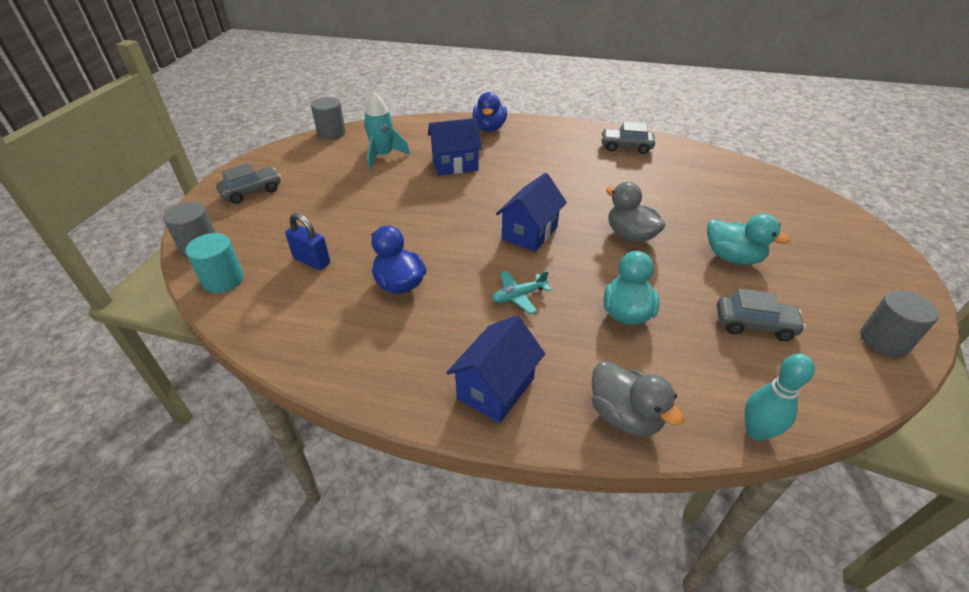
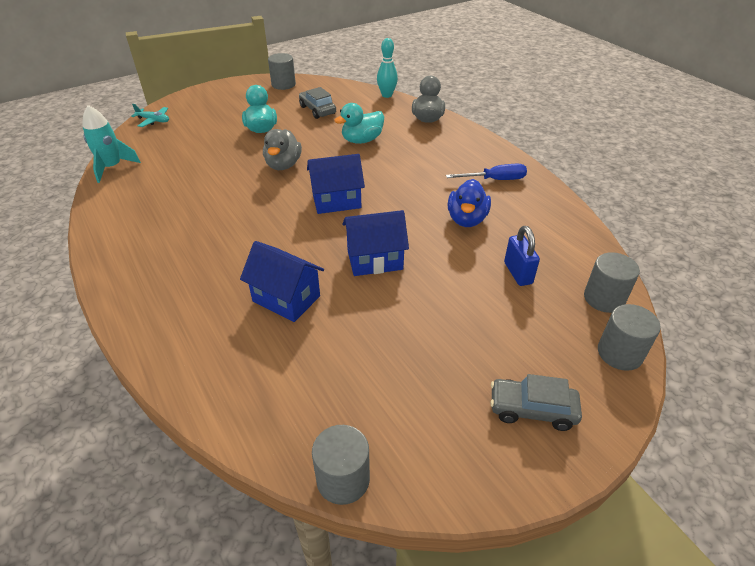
camera: 135 degrees left, 0 degrees up
turquoise cylinder [186,233,244,293] -> grey cylinder [584,252,640,313]
turquoise rocket [364,92,410,169] -> turquoise rocket moved to [82,105,141,183]
blue house [446,315,545,423] -> blue house moved to [342,210,409,276]
blue duck [473,92,507,132] -> none
turquoise plane [492,270,551,314] -> turquoise plane moved to [131,104,169,127]
grey car [601,122,655,154] -> none
none -> blue screwdriver [446,164,527,180]

